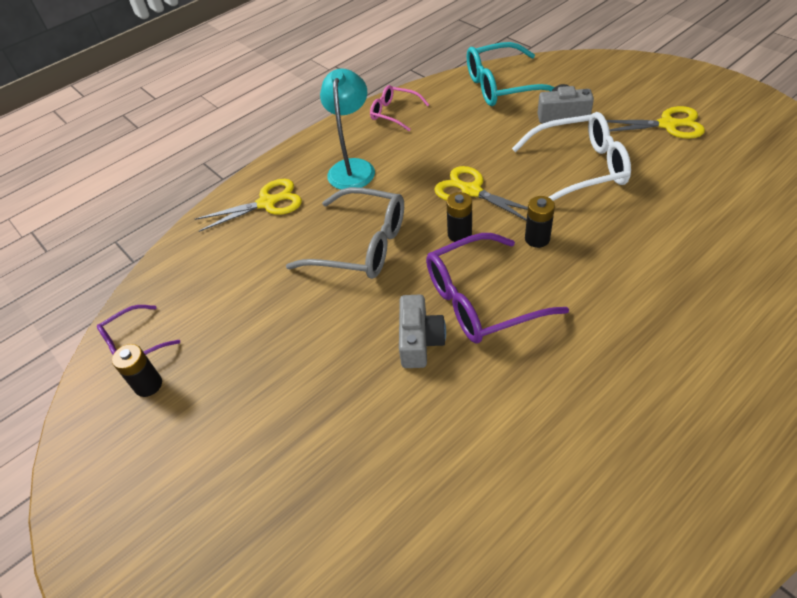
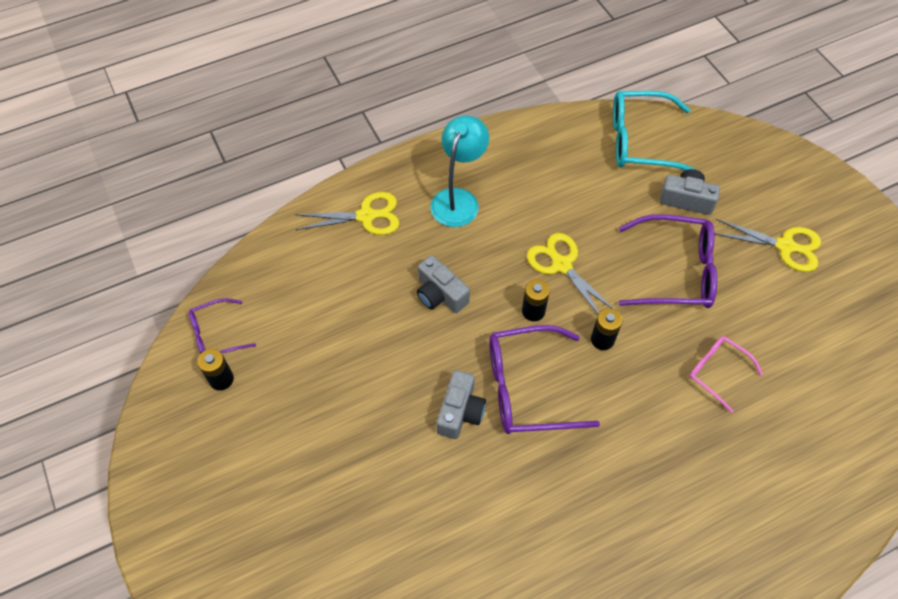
camera: 10 degrees right, 10 degrees up
grey glasses [286,187,404,279] -> grey camera [417,255,470,313]
pink glasses [370,85,429,131] -> pink glasses moved to [689,336,763,413]
white glasses [512,112,631,201] -> purple glasses [619,214,717,308]

